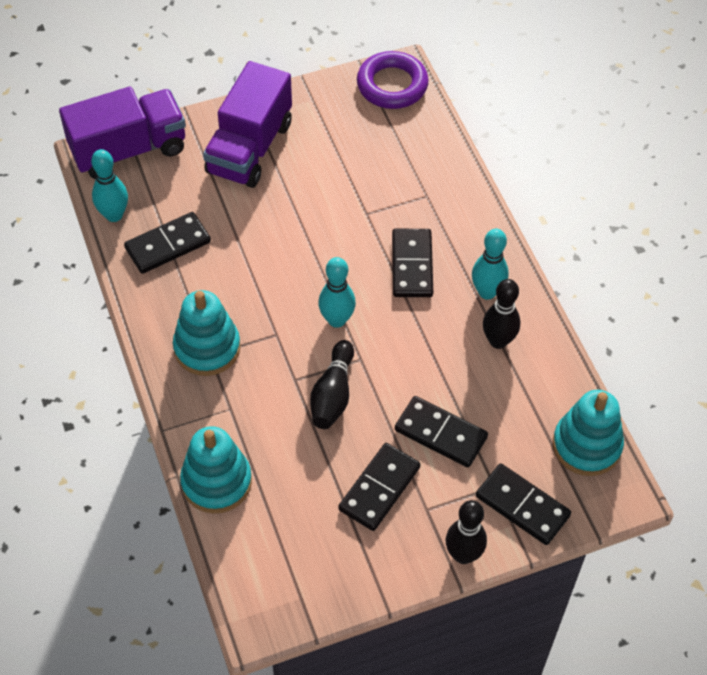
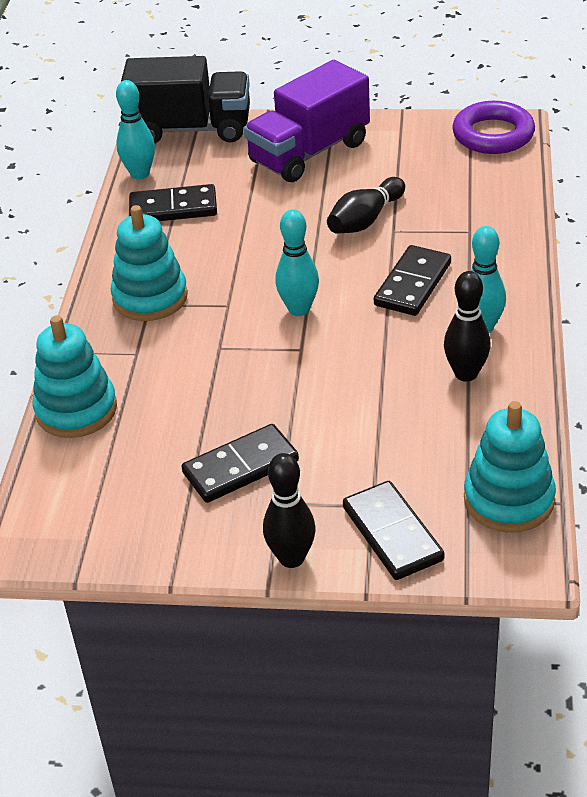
camera: 30 degrees right, 15 degrees down
purple truck [59,87,186,179] -> black truck [121,56,250,144]
black bowling pin [310,340,354,429] -> black bowling pin moved to [327,177,405,234]
black domino [395,396,488,467] -> none

